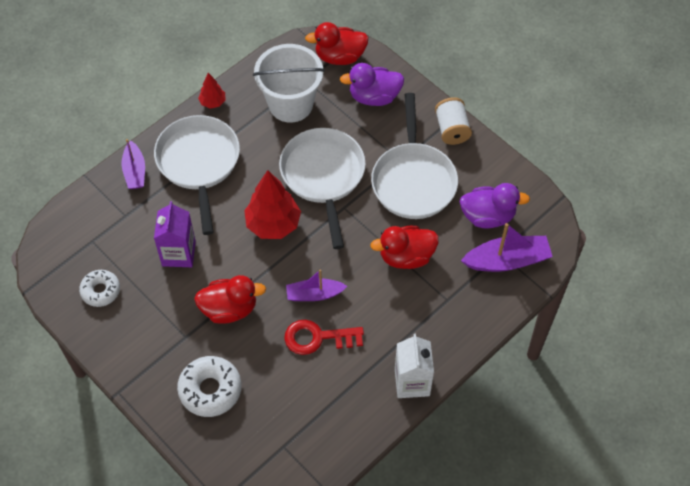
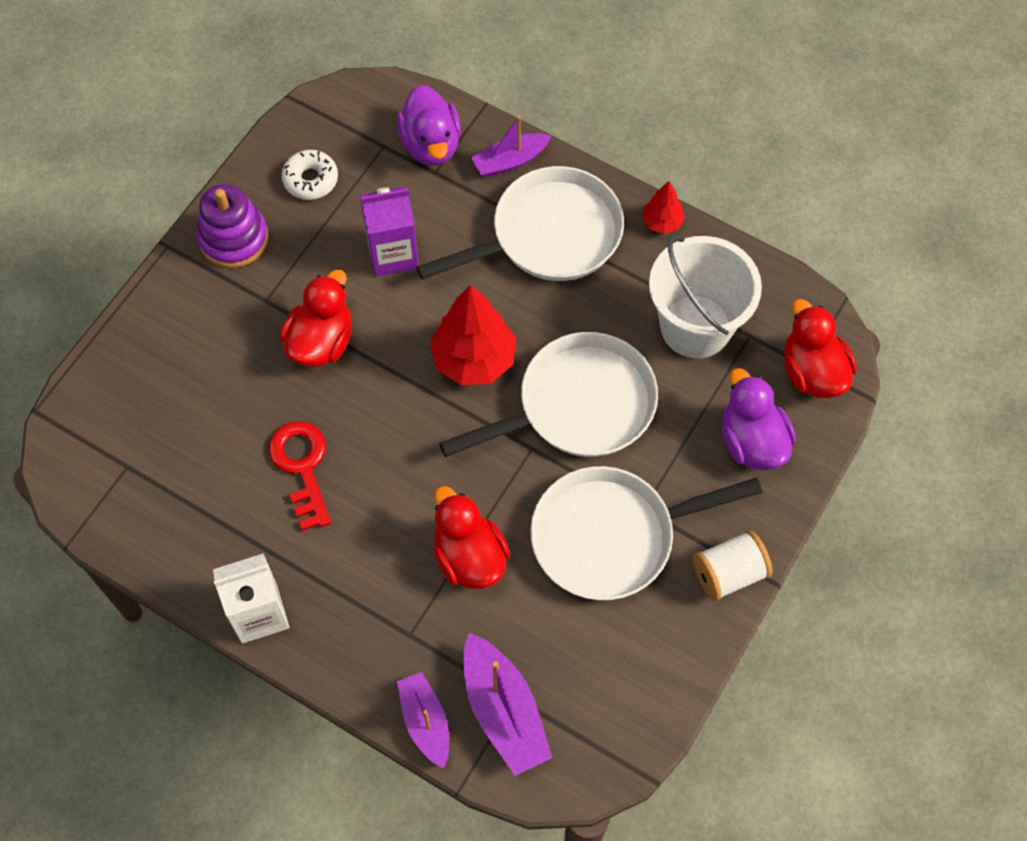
camera: 75 degrees right, 5 degrees up
white donut [177,356,242,417] -> none
red duck [194,275,266,324] -> red duck turned 135 degrees counterclockwise [280,270,352,366]
purple boat [286,269,347,301] -> purple boat moved to [397,672,449,769]
purple duck [459,183,530,228] -> purple duck moved to [397,85,461,165]
none -> purple stacking toy [197,184,268,268]

